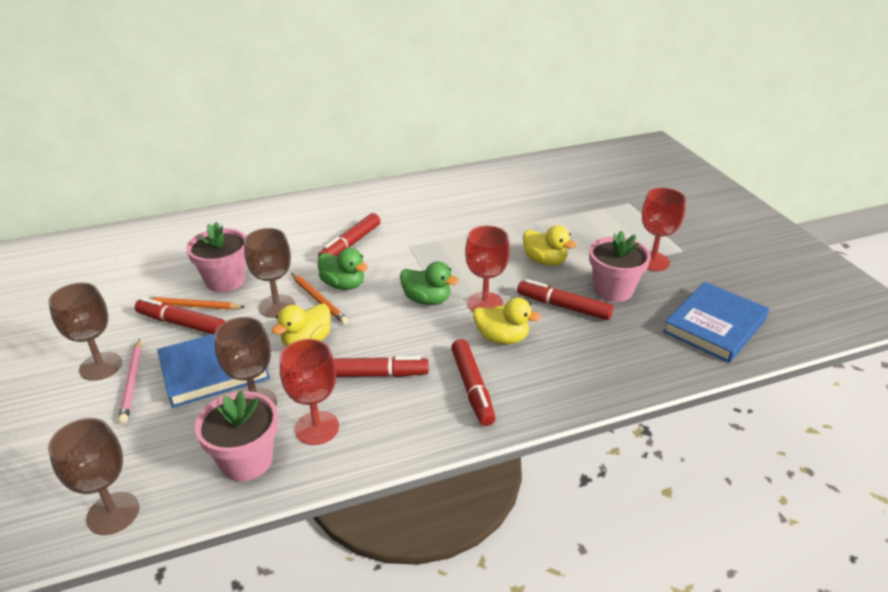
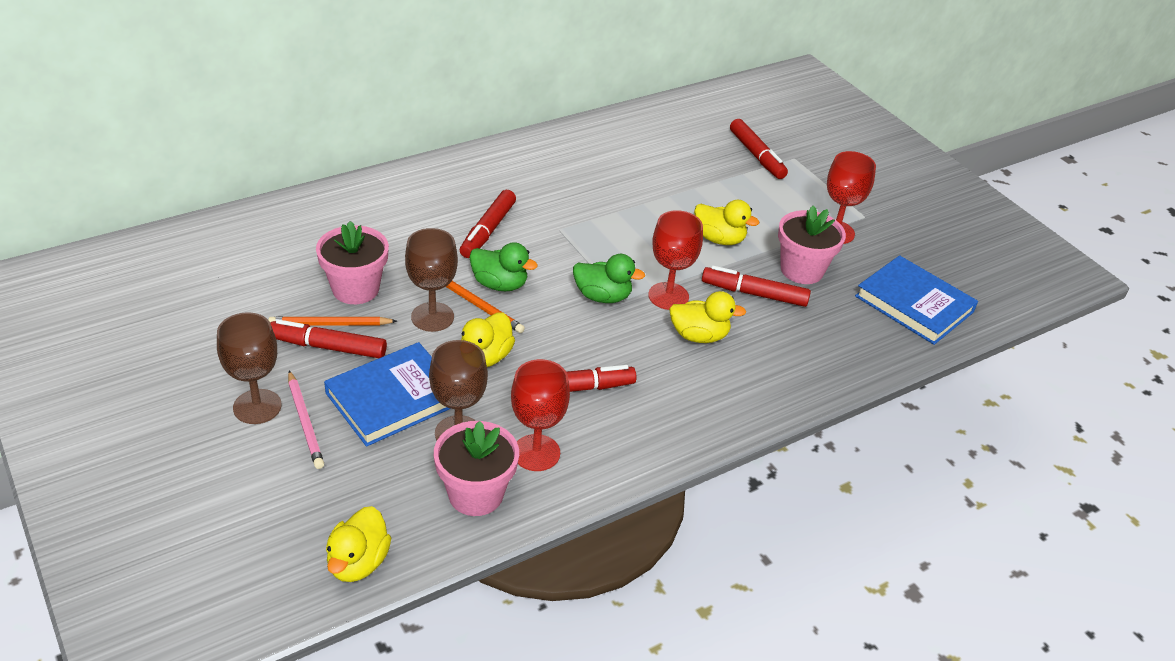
camera: 15 degrees left, 5 degrees up
brown goblet [48,418,139,535] -> yellow duck [326,506,391,582]
red marker [451,339,496,426] -> red marker moved to [730,119,788,179]
blue book [663,282,769,363] -> blue book turned 75 degrees counterclockwise [855,255,978,345]

